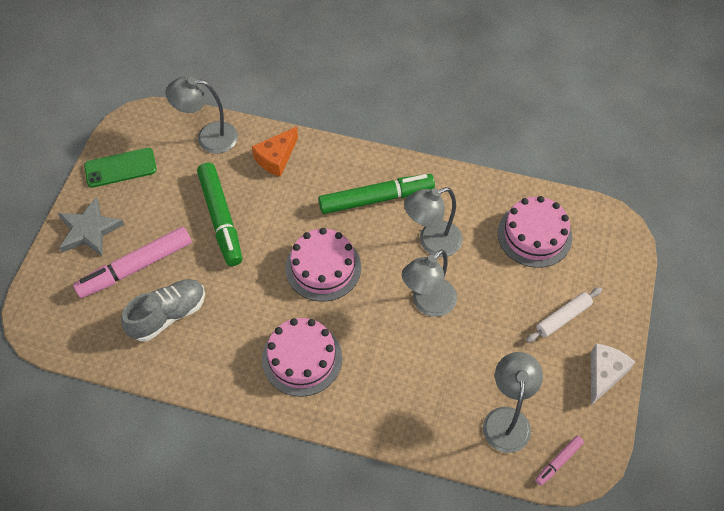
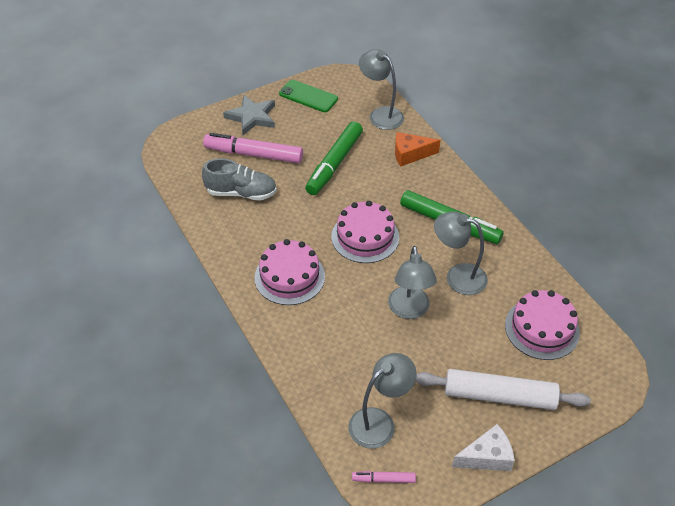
camera: 45 degrees right, 10 degrees down
grey lamp [402,249,457,317] -> grey lamp turned 90 degrees counterclockwise [388,246,437,319]
white rolling pin [526,287,602,343] -> white rolling pin [416,369,591,410], size x1.74

